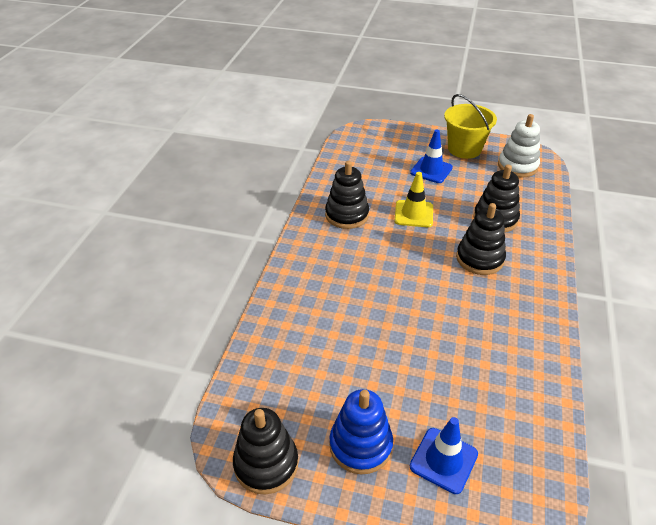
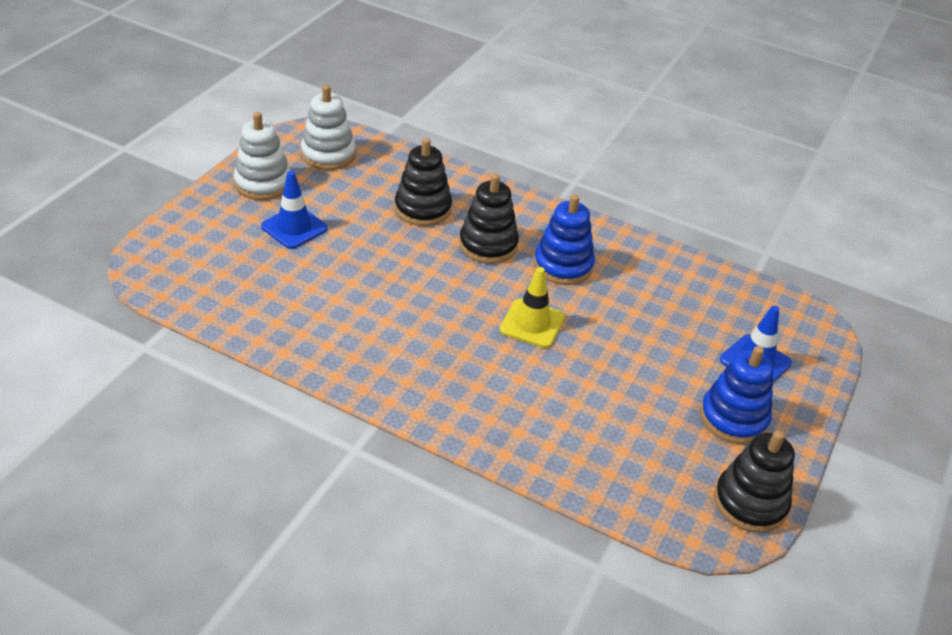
camera: 80 degrees left, 0 degrees up
black stacking toy [325,161,369,229] -> none
yellow traffic cone [395,172,433,227] -> yellow traffic cone moved to [499,267,565,348]
yellow bucket [444,94,497,159] -> white stacking toy [234,112,291,200]
none -> blue stacking toy [534,194,595,285]

